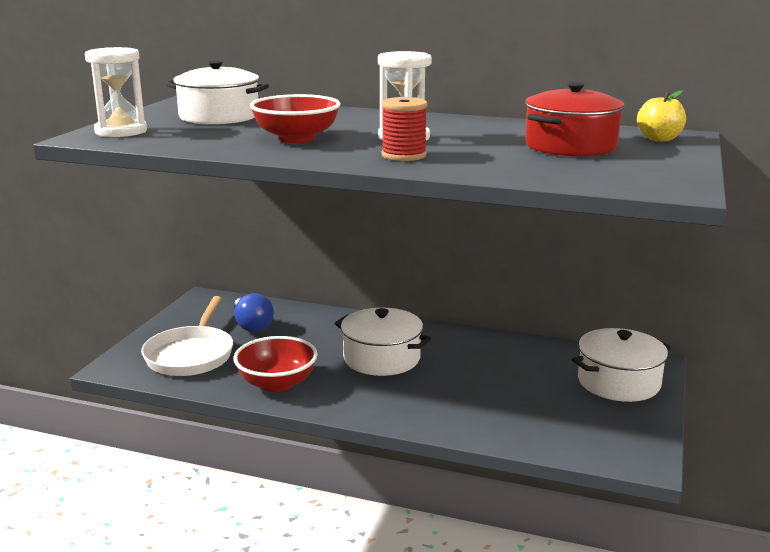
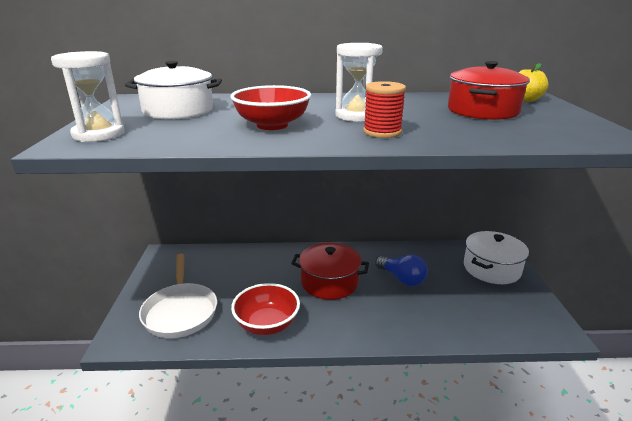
camera: 20 degrees left, 5 degrees up
blue light bulb [234,293,274,332] -> blue light bulb moved to [375,255,428,286]
white pot [334,308,431,376] -> red pot [291,243,369,300]

